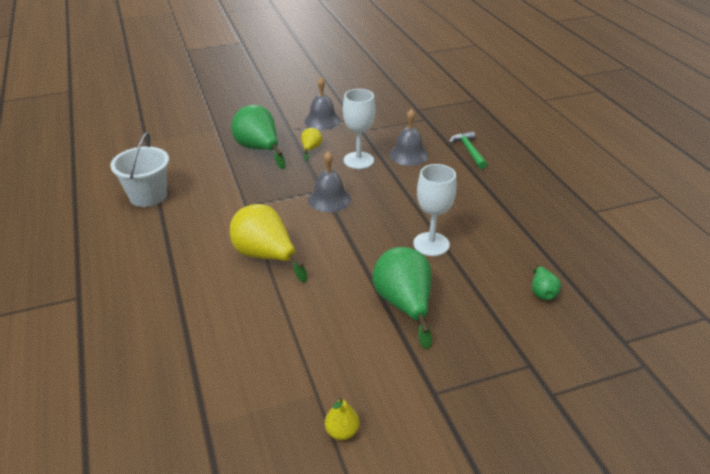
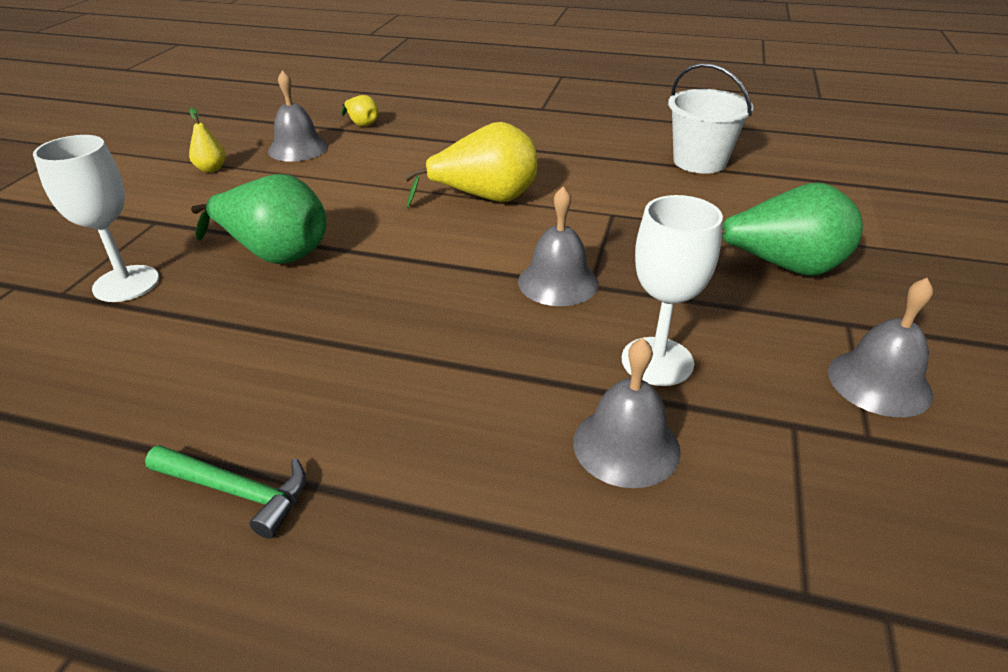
camera: 125 degrees right, 0 degrees up
yellow pear [301,128,322,161] -> yellow pear moved to [341,95,379,127]
white goblet [413,164,456,256] -> white goblet moved to [33,135,159,302]
green hammer [449,131,487,169] -> green hammer moved to [145,445,306,538]
green pear [532,264,561,300] -> none
none -> grey bell [268,70,328,162]

